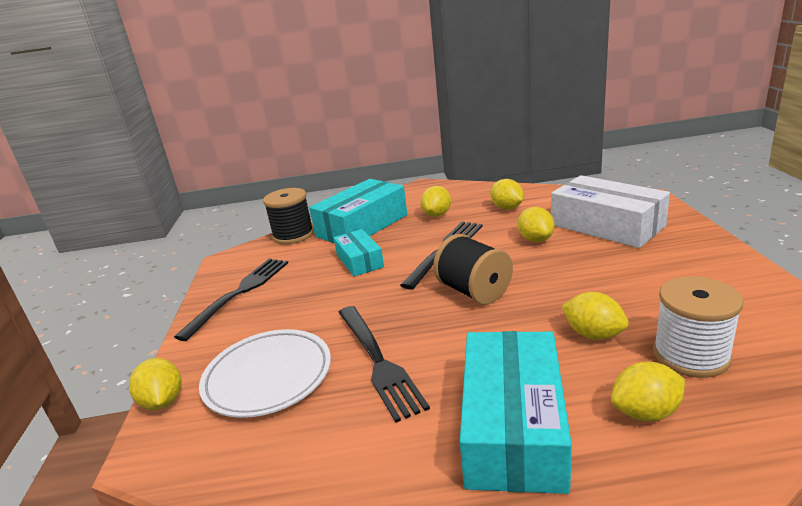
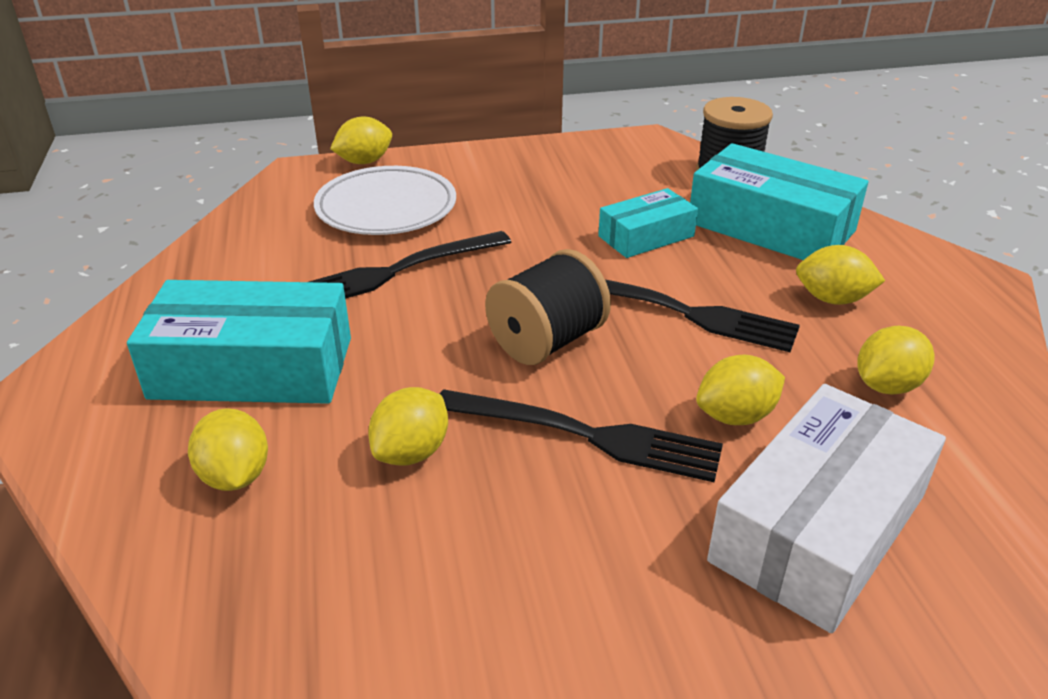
camera: 80 degrees right, 10 degrees up
black fork [174,259,288,341] -> black fork moved to [440,389,723,482]
white spool [653,276,743,378] -> none

